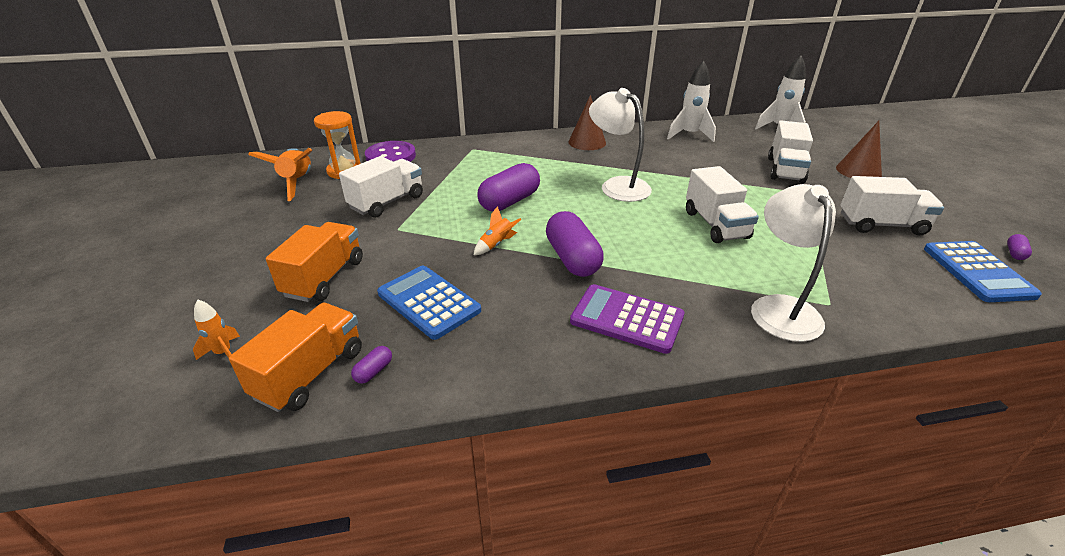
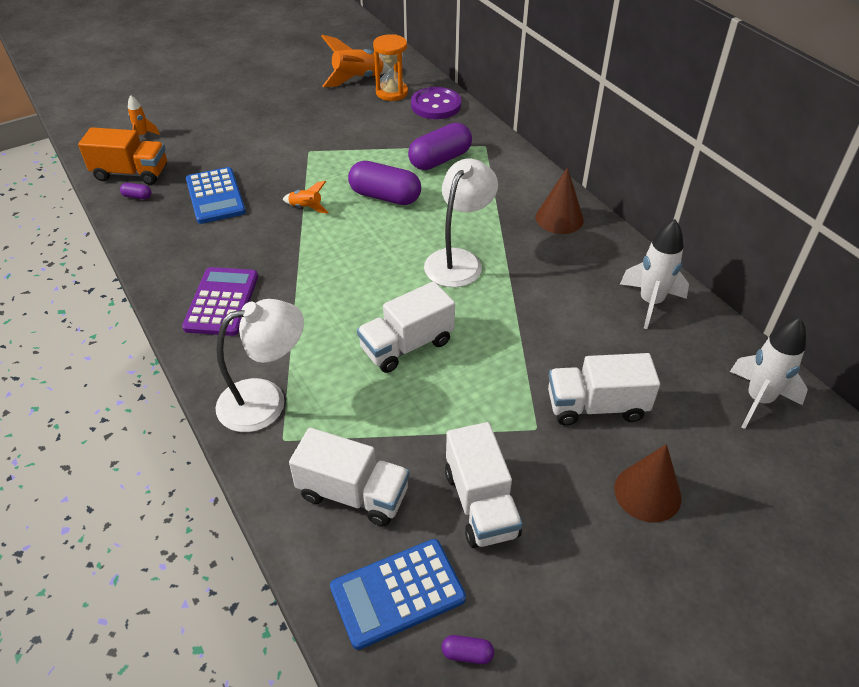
camera: 70 degrees right, 10 degrees up
orange truck [266,222,363,302] -> none
white truck [339,156,423,218] -> white truck moved to [289,428,410,526]
blue calculator [377,266,481,340] -> blue calculator turned 135 degrees clockwise [186,167,246,224]
purple capsule [546,211,604,277] -> purple capsule moved to [408,123,472,170]

